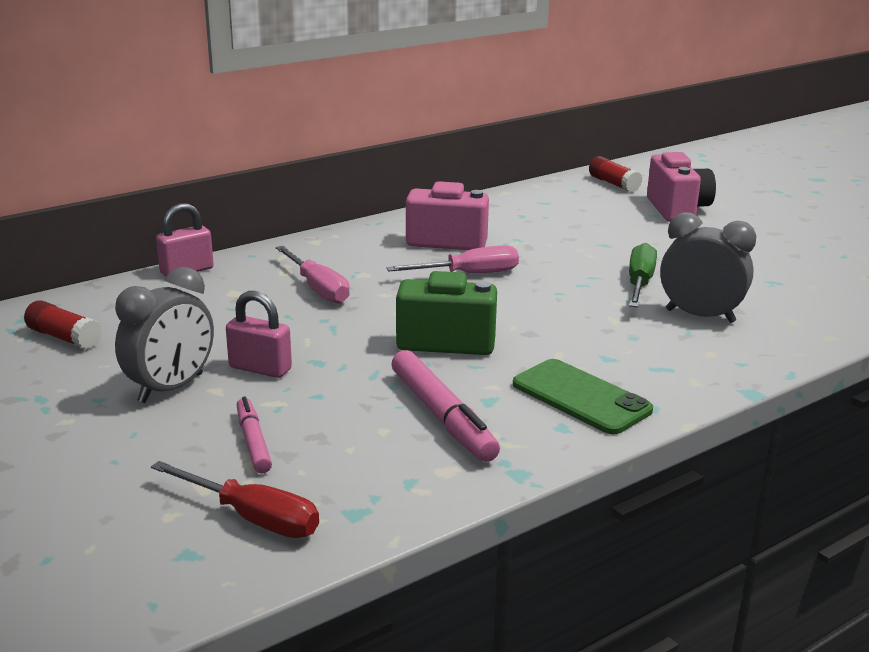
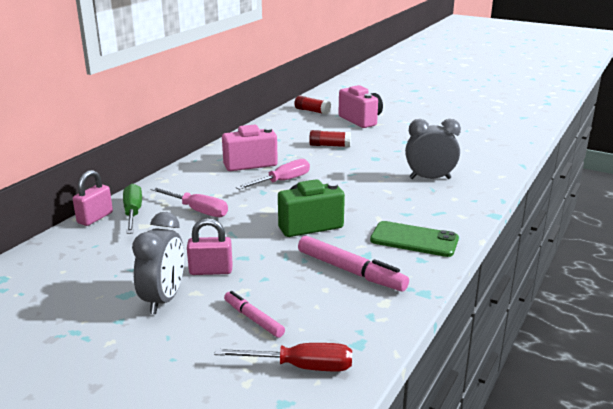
camera: 25 degrees left, 0 degrees up
red glue stick [24,300,102,349] -> red glue stick moved to [309,130,351,147]
green screwdriver [629,243,657,307] -> green screwdriver moved to [123,184,142,234]

